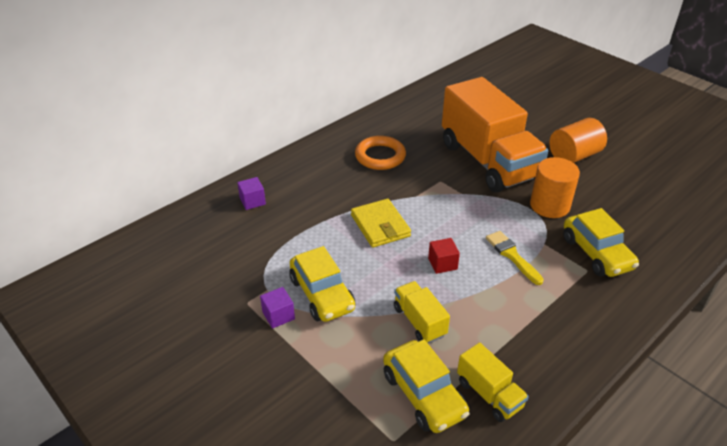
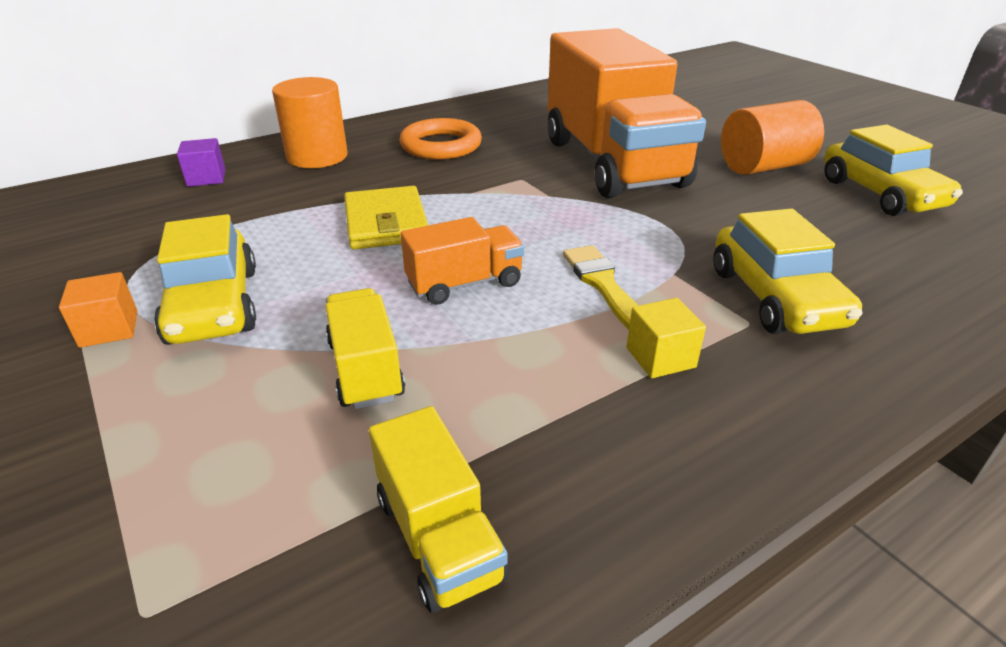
camera: 10 degrees right, 5 degrees down
purple cube [260,287,295,329] -> orange cube [59,272,137,348]
yellow car [383,339,469,433] -> yellow car moved to [824,125,963,216]
red cube [428,238,460,274] -> orange truck [401,217,524,305]
orange cylinder [530,157,580,218] -> orange cylinder moved to [272,77,347,168]
none -> yellow cube [626,298,706,378]

